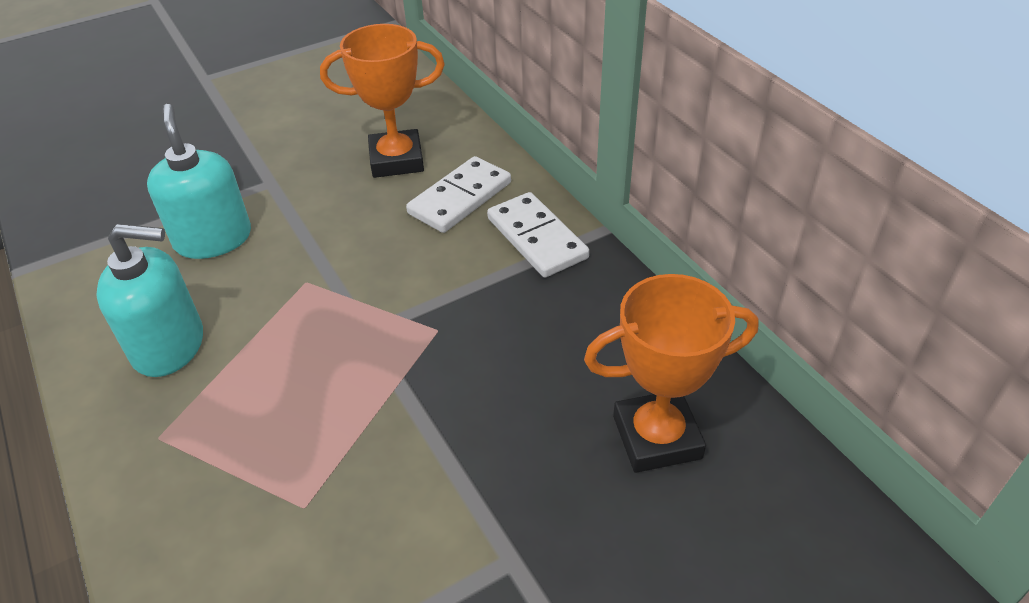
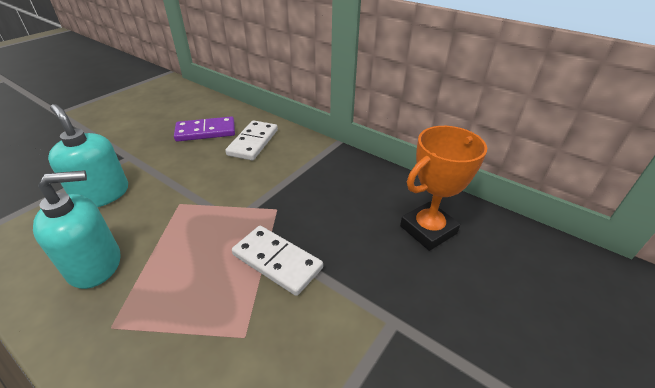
camera: 25 degrees left, 5 degrees down
orange trophy [320,24,445,178] -> purple domino [174,117,235,142]
white domino [487,192,589,278] -> white domino moved to [232,226,323,296]

